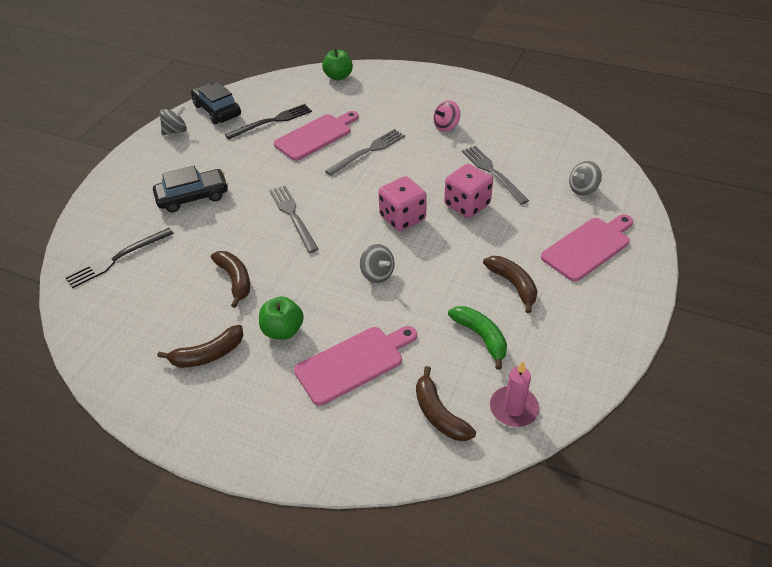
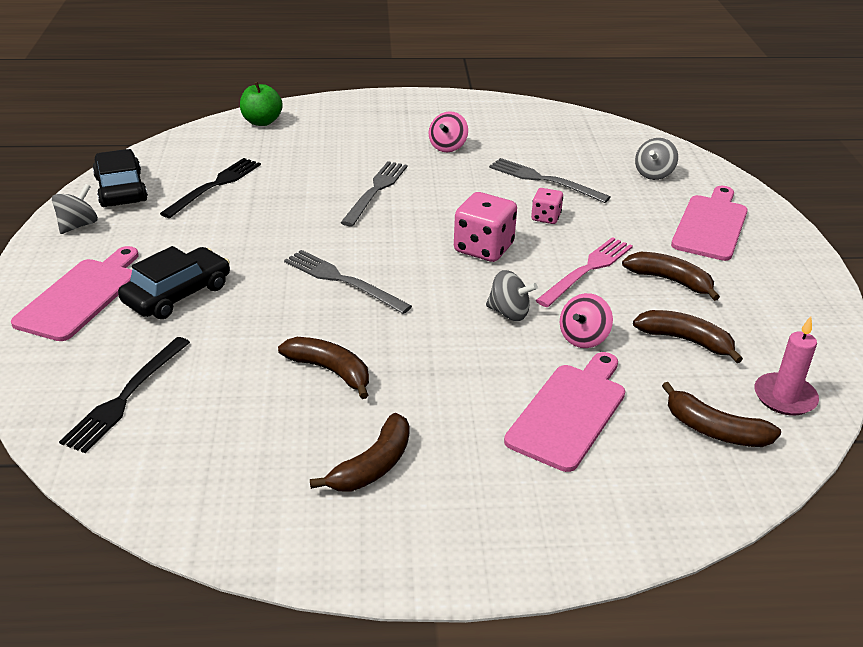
camera: 30 degrees left, 10 degrees down
black car [191,82,241,124] -> black car turned 45 degrees clockwise [93,149,148,207]
green apple [259,297,304,340] -> none
pink cutting board [274,111,359,161] -> pink cutting board moved to [11,246,138,341]
pink dice [444,164,493,218] -> pink dice [531,188,563,224], size x0.56
green banana [448,306,507,370] -> brown banana [633,310,743,363]
none -> pink fork [536,237,633,307]
none -> pink spinning top [560,293,613,348]

